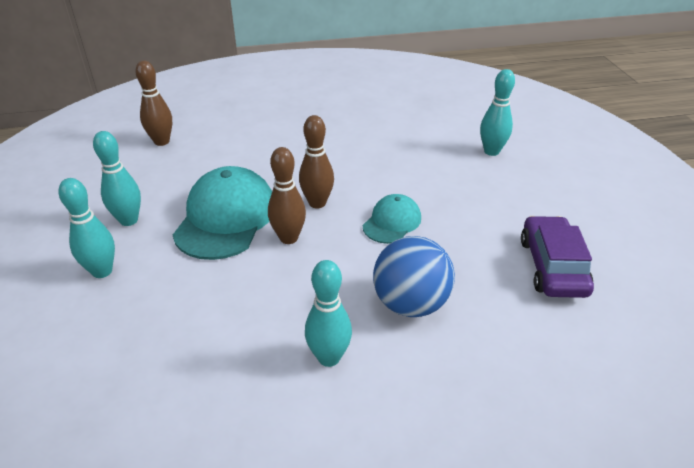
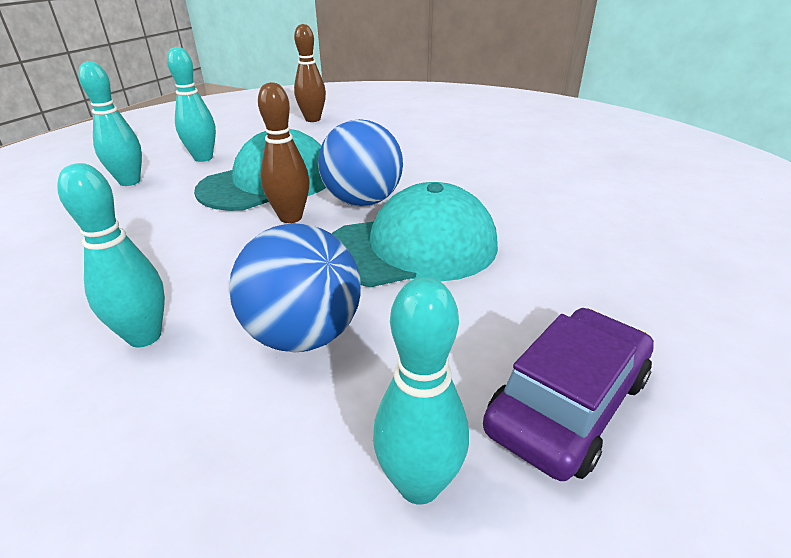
camera: 40 degrees right, 5 degrees down
brown bowling pin [299,115,334,208] -> blue ball [318,119,403,207]
turquoise cap [363,194,421,244] -> turquoise cap [332,182,498,287], size x1.82
turquoise bowling pin [480,69,515,156] -> turquoise bowling pin moved to [373,277,469,505]

